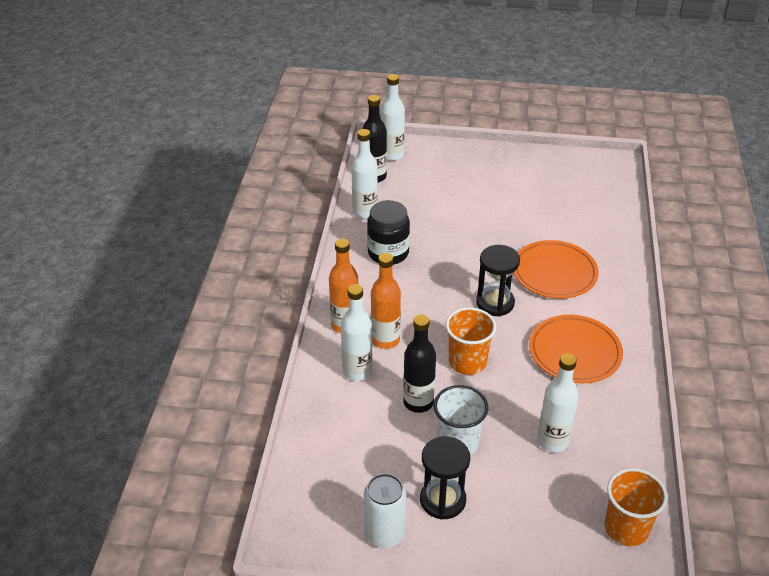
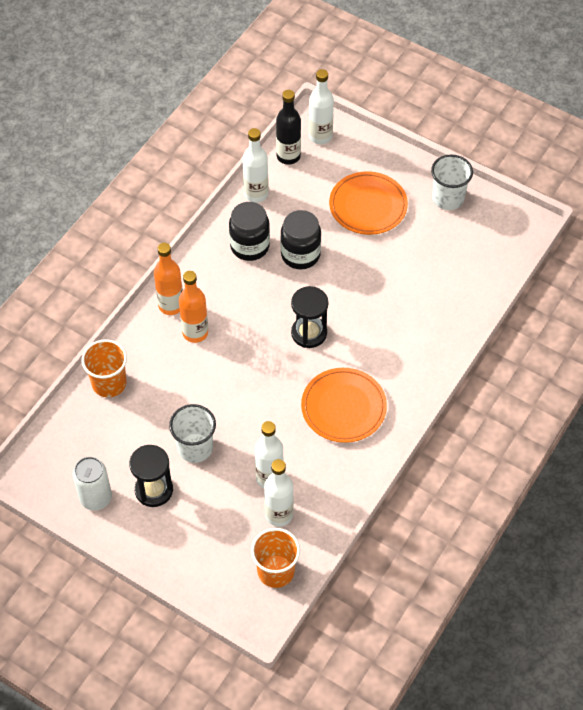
camera: 25 degrees right, 15 degrees up
white bottle [341,284,373,381] -> white bottle moved to [264,459,294,527]
black bottle [403,315,436,413] -> none
orange cup [446,307,496,375] -> orange cup moved to [81,339,127,397]
orange plate [514,240,599,299] -> orange plate moved to [329,171,408,235]
none -> black jar [280,210,321,269]
none -> white cup [431,154,473,210]

